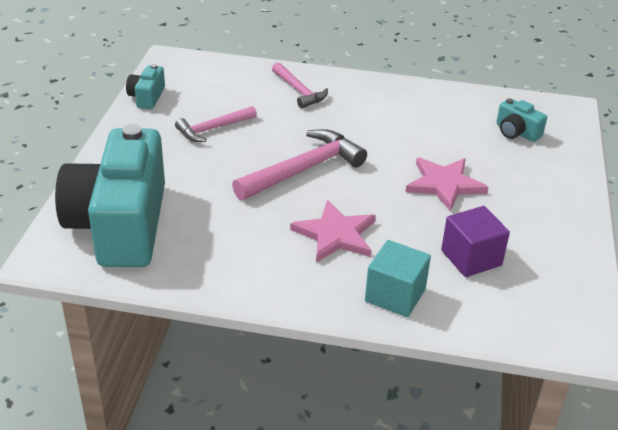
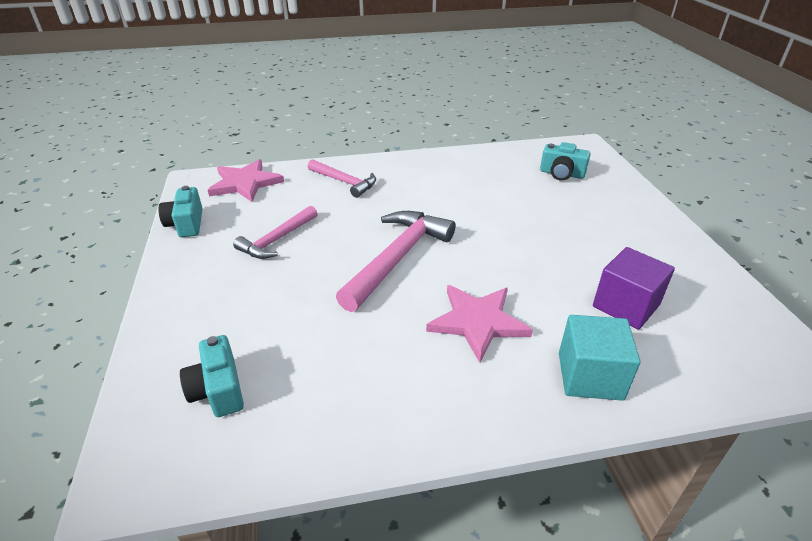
camera: 20 degrees left, 0 degrees up
turquoise camera [55,124,165,267] -> turquoise camera [180,335,244,417], size x0.40
pink star [406,157,489,212] -> pink star moved to [208,159,284,202]

